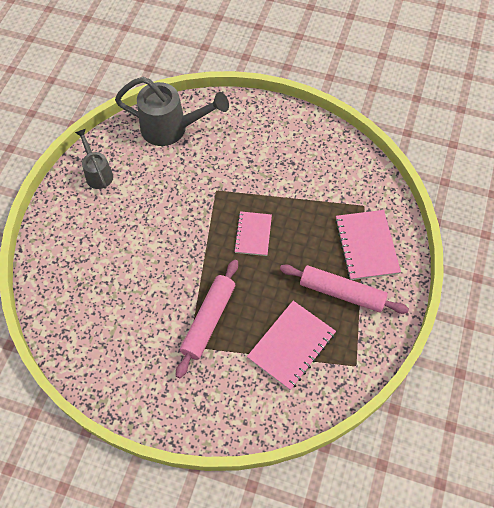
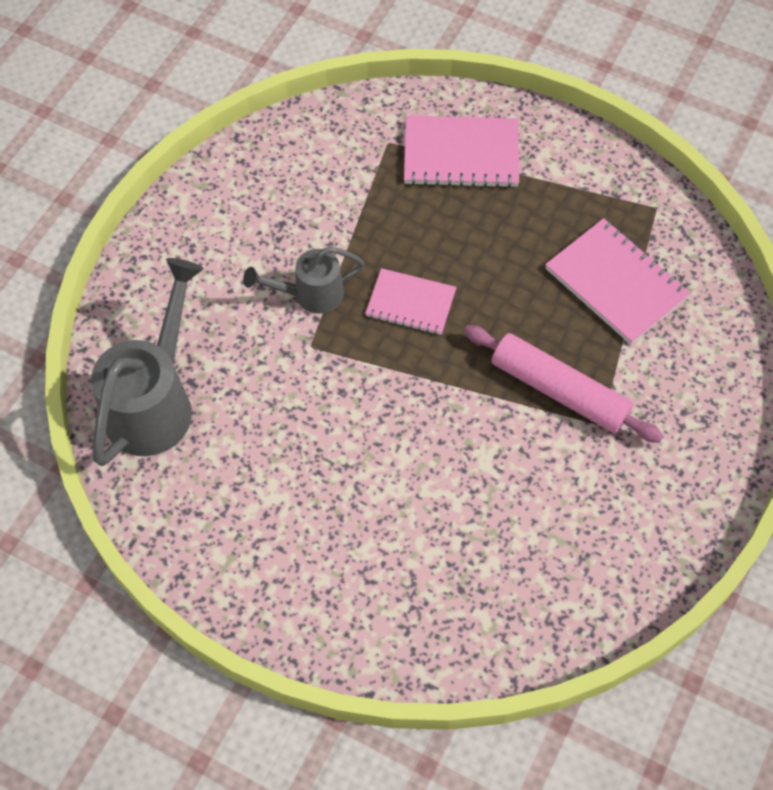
camera: 80 degrees left, 0 degrees up
grey watering can [75,129,113,189] -> grey watering can moved to [243,247,365,314]
pink rolling pin [280,264,409,314] -> none

